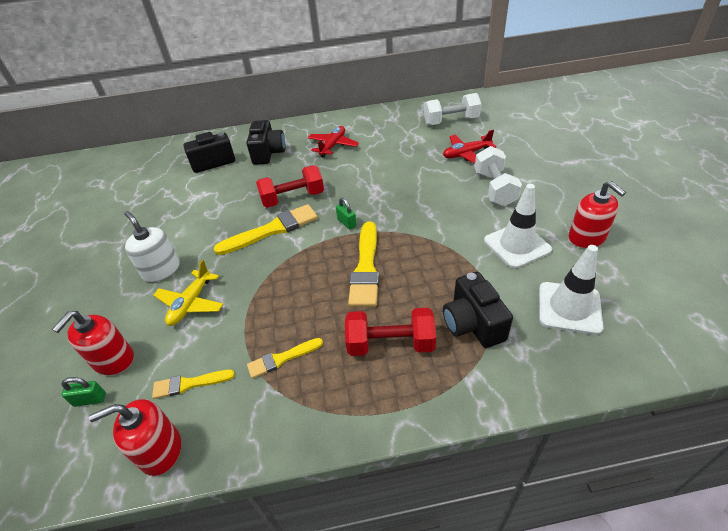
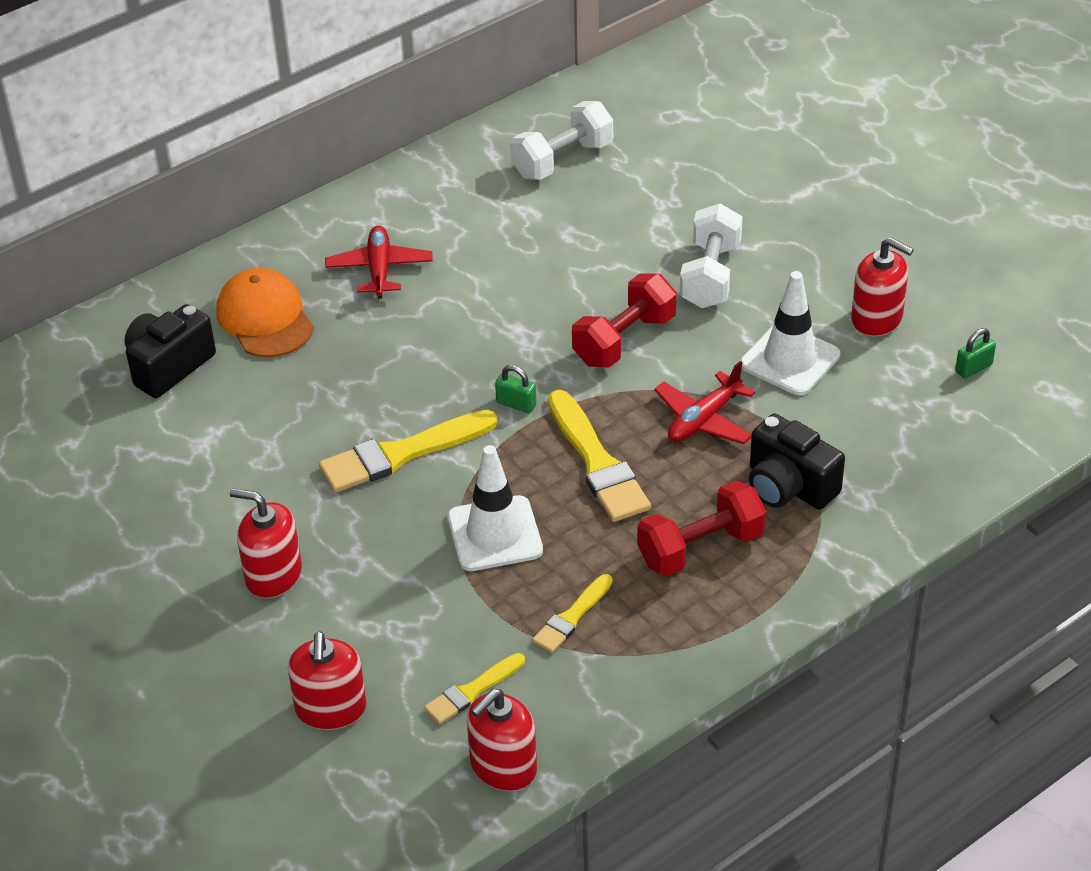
camera: 30 degrees left, 0 degrees up
green padlock [61,377,106,407] -> green padlock moved to [955,328,996,379]
white soap dispenser [124,211,180,282] -> red soap dispenser [230,488,302,598]
yellow plane [153,260,223,326] -> none
yellow brush [213,204,318,255] -> yellow brush turned 150 degrees counterclockwise [319,410,498,492]
black camera [246,120,285,165] -> orange cap [216,268,314,357]
red dumbbell [256,165,324,208] -> red dumbbell moved to [572,274,676,368]
red plane [443,129,496,164] -> red plane moved to [654,361,755,444]
white dumbbell [475,146,522,206] -> white dumbbell turned 45 degrees clockwise [680,203,743,308]
white traffic cone [539,245,604,335] -> white traffic cone moved to [448,445,543,571]

